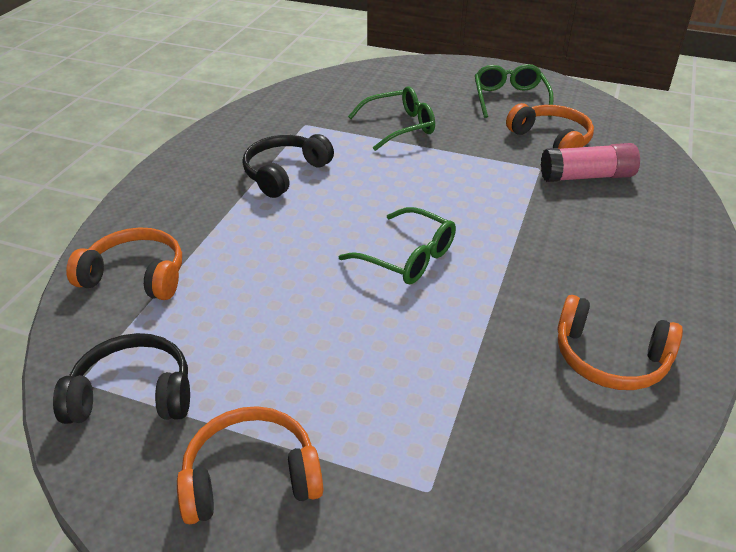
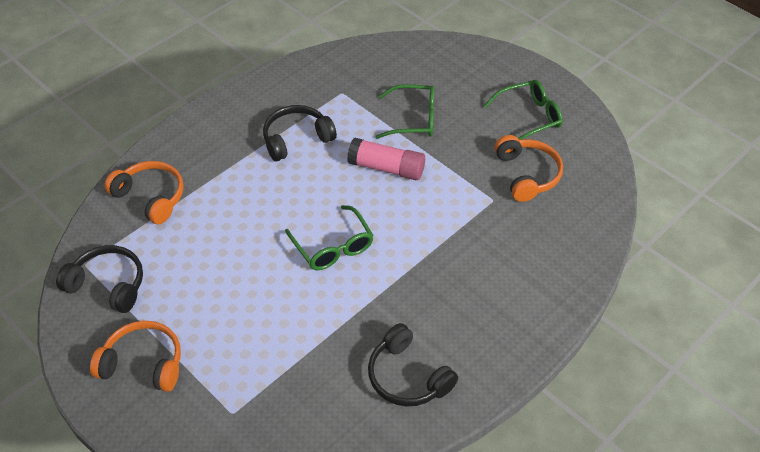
camera: 25 degrees right, 10 degrees up
green glasses [475,64,554,118] -> green glasses turned 45 degrees clockwise [484,80,563,140]
pink glue stick [541,143,640,182] -> pink glue stick moved to [347,138,425,180]
orange headphones [557,295,683,390] -> black headphones [368,323,458,407]

